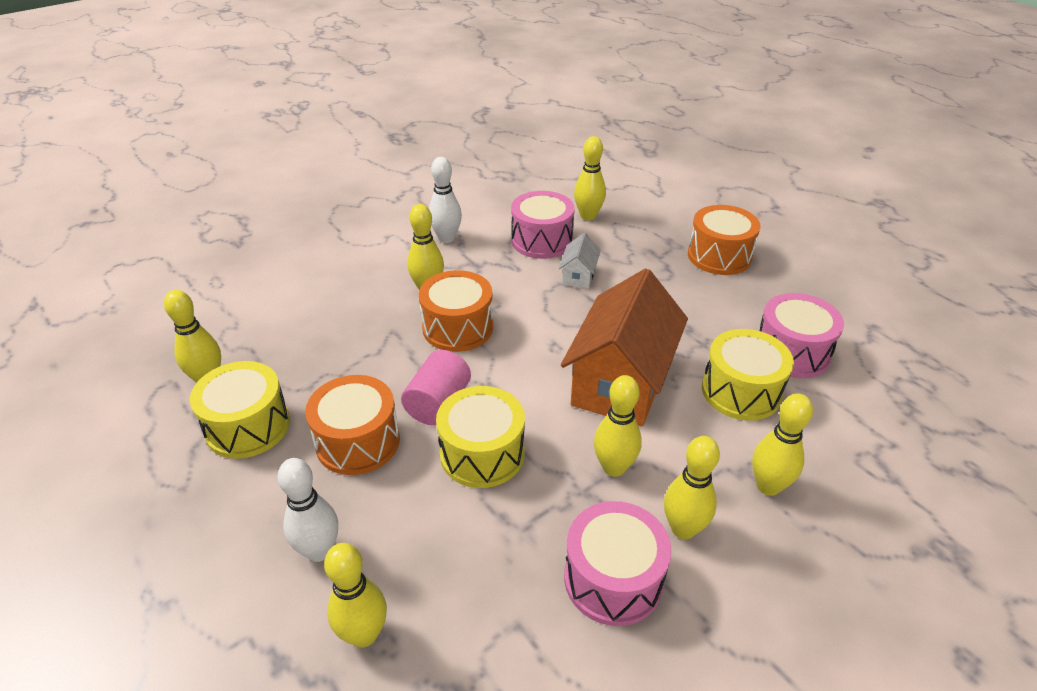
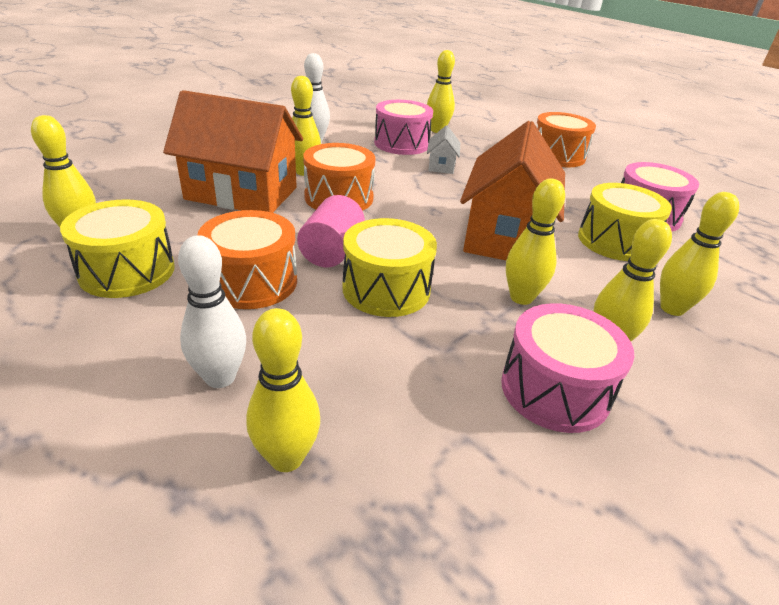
camera: 10 degrees left, 5 degrees down
none -> orange house [163,90,303,213]

